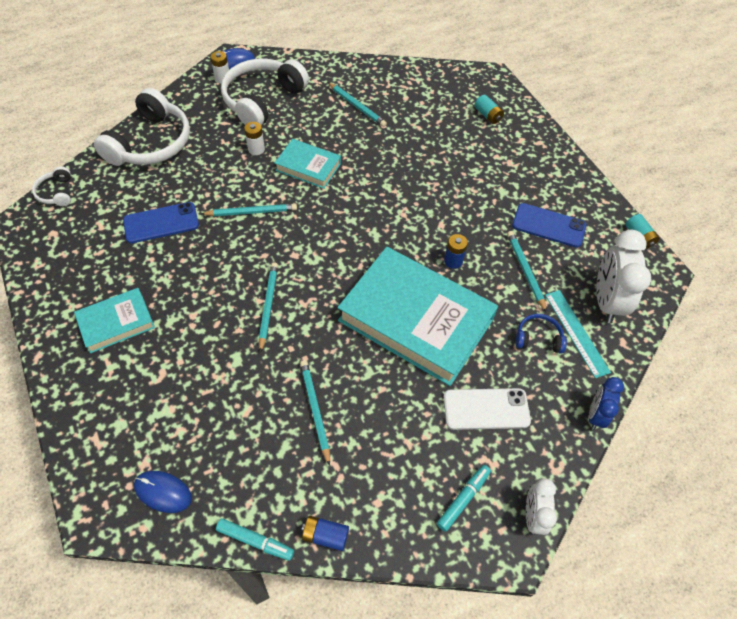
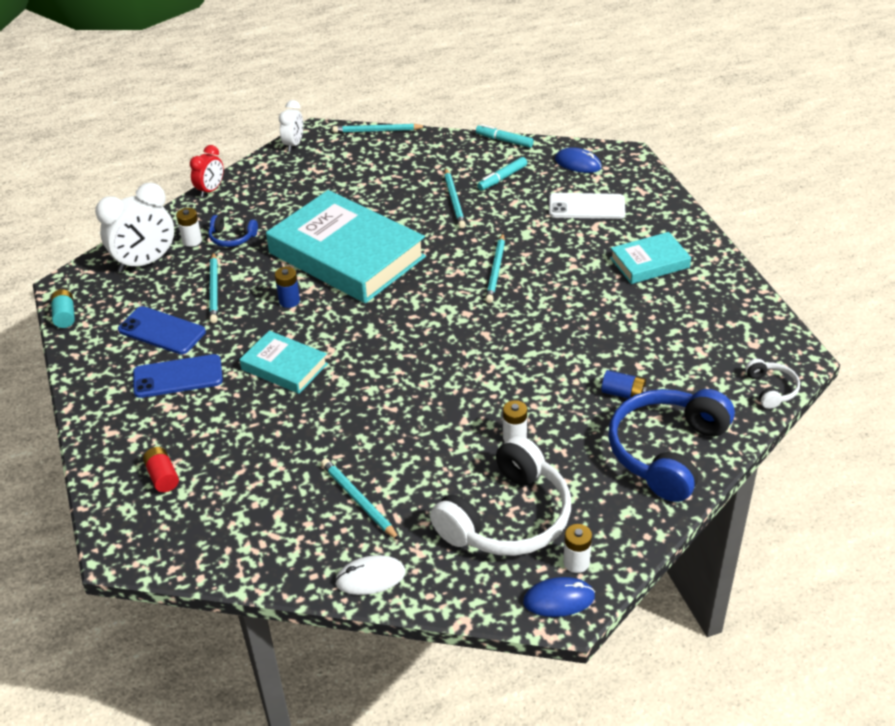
camera: 170 degrees left, 15 degrees down
white headphones [94,88,190,166] -> blue headphones [608,389,735,502]
blue phone [123,202,199,243] -> blue phone moved to [133,354,223,398]
turquoise pencil [201,204,297,216] -> turquoise pencil moved to [332,124,427,133]
turquoise book [275,139,341,189] -> turquoise book moved to [239,330,328,394]
blue battery [302,516,349,551] -> blue battery moved to [601,370,647,399]
turquoise marker [437,465,491,532] -> turquoise marker moved to [477,157,527,191]
white phone [444,388,531,430] -> white phone moved to [549,193,626,219]
turquoise battery [475,95,504,124] -> red battery [143,447,179,492]
turquoise ruler [545,290,611,378] -> white battery [176,208,202,247]
blue clock [589,377,624,430] -> red clock [190,145,224,197]
white clock [596,230,651,323] -> white clock turned 45 degrees clockwise [95,183,174,272]
none -> white mouse [335,555,406,595]

